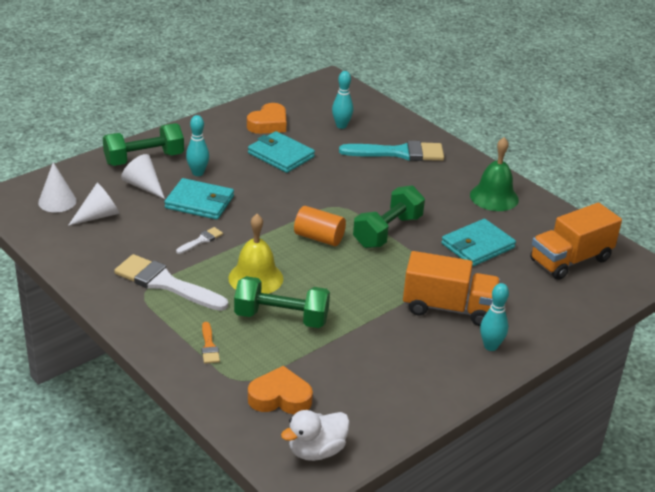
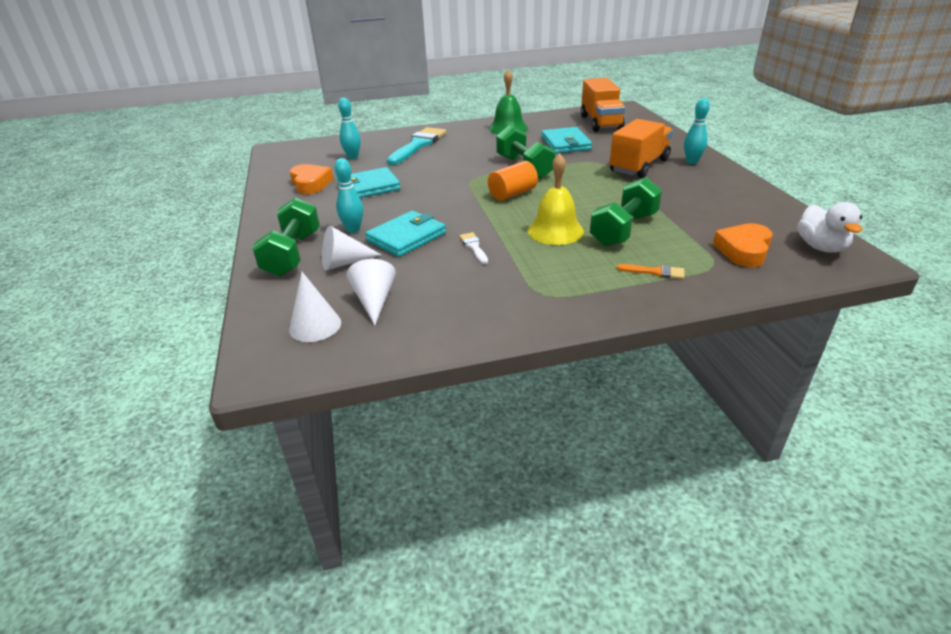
camera: 60 degrees left, 0 degrees up
white brush [114,254,228,311] -> none

